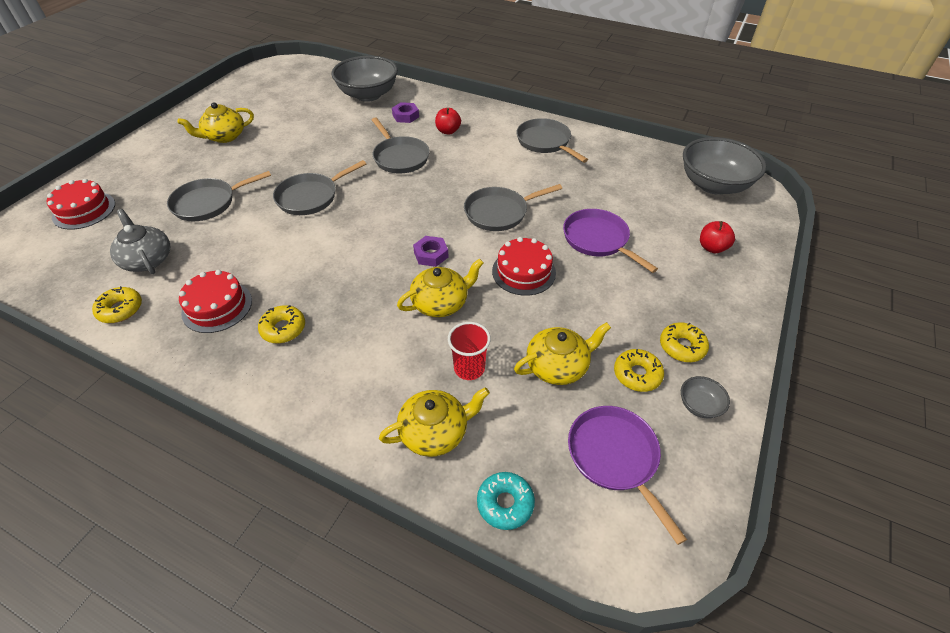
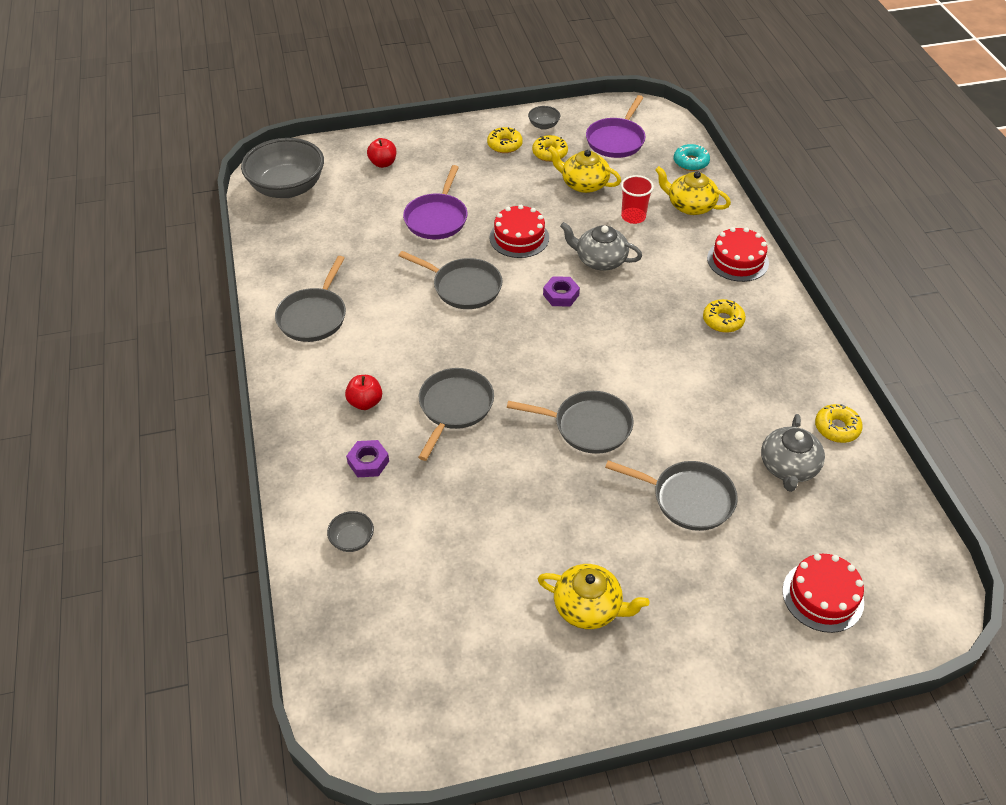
camera: 130 degrees left, 0 degrees up
red cake [179,270,252,333] -> red cake moved to [707,227,769,282]
grey bowl [332,56,398,102] -> grey bowl [327,511,374,552], size x0.42
yellow teapot [397,258,483,317] -> grey teapot [560,222,642,271]

